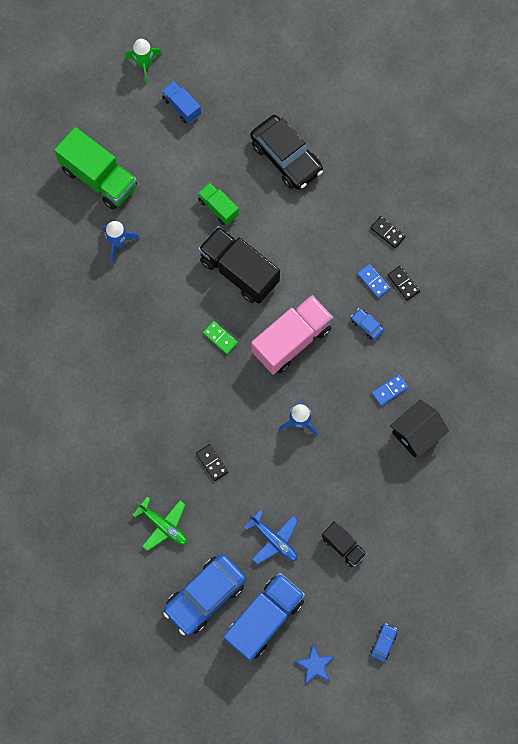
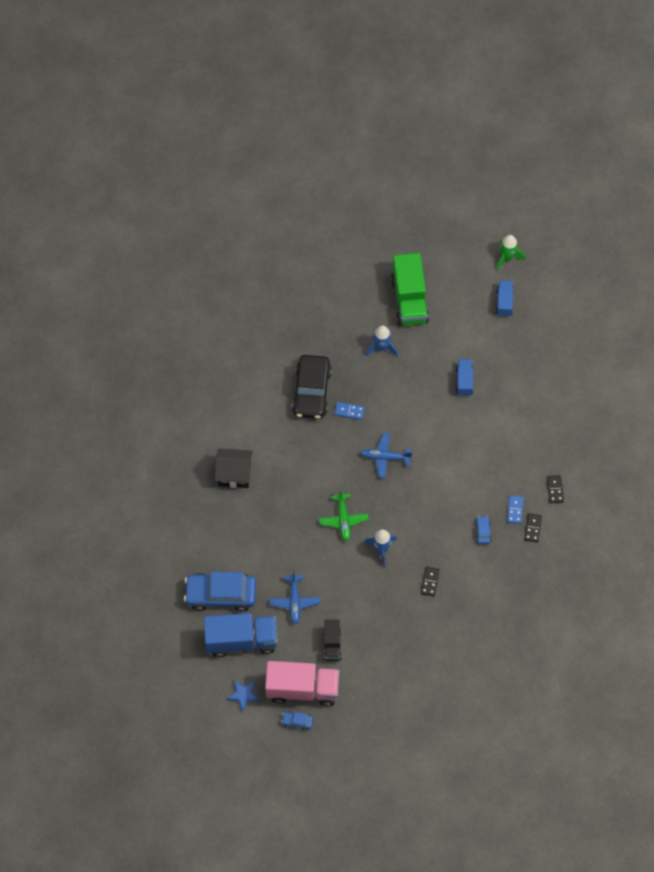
camera: 45 degrees right, 10 degrees down
green plane [132,497,187,551] -> green plane moved to [319,489,369,542]
black domino [196,444,228,481] -> black domino moved to [421,567,440,596]
green truck [198,182,239,225] -> blue truck [456,359,473,396]
black truck [198,226,280,304] -> none
green domino [203,321,238,354] -> blue plane [360,433,412,478]
black car [250,115,323,190] -> black car moved to [292,355,332,419]
pink truck [251,295,333,374] -> pink truck moved to [265,661,340,706]
blue car [370,624,398,662] -> blue car turned 150 degrees counterclockwise [281,711,313,730]
blue domino [372,374,408,406] -> blue domino moved to [334,402,365,420]
black house [390,399,449,458] -> black house moved to [215,448,253,488]

